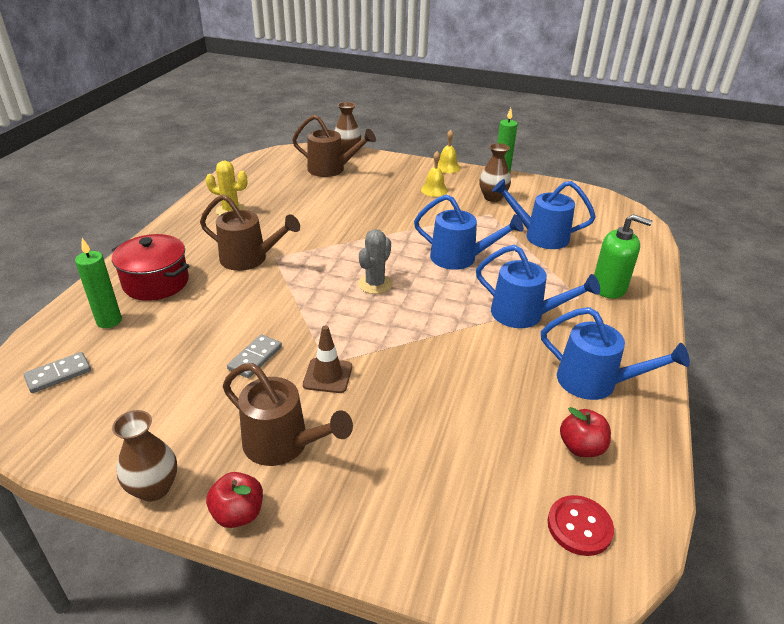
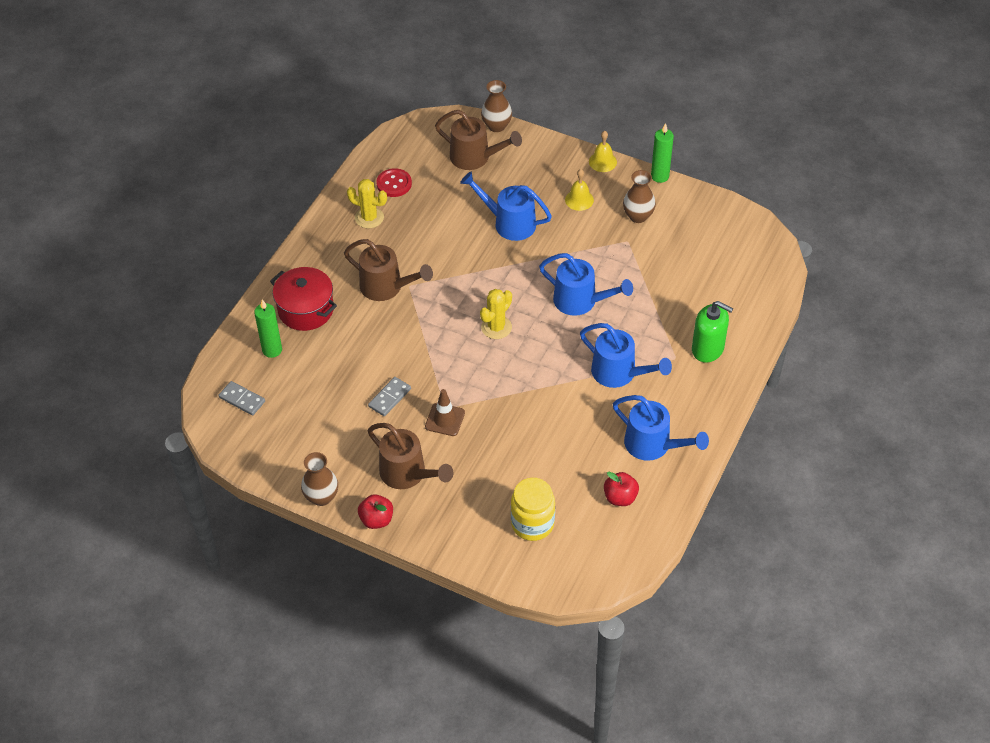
camera: 10 degrees right, 15 degrees up
grey domino [23,352,91,393] -> grey domino turned 60 degrees clockwise [219,381,265,415]
grey cactus [358,229,393,294] -> yellow cactus [480,289,512,339]
blue watering can [492,179,596,249] -> blue watering can moved to [460,172,552,241]
red button [548,495,614,556] -> red button moved to [376,168,412,197]
none -> yellow jar [511,478,555,541]

